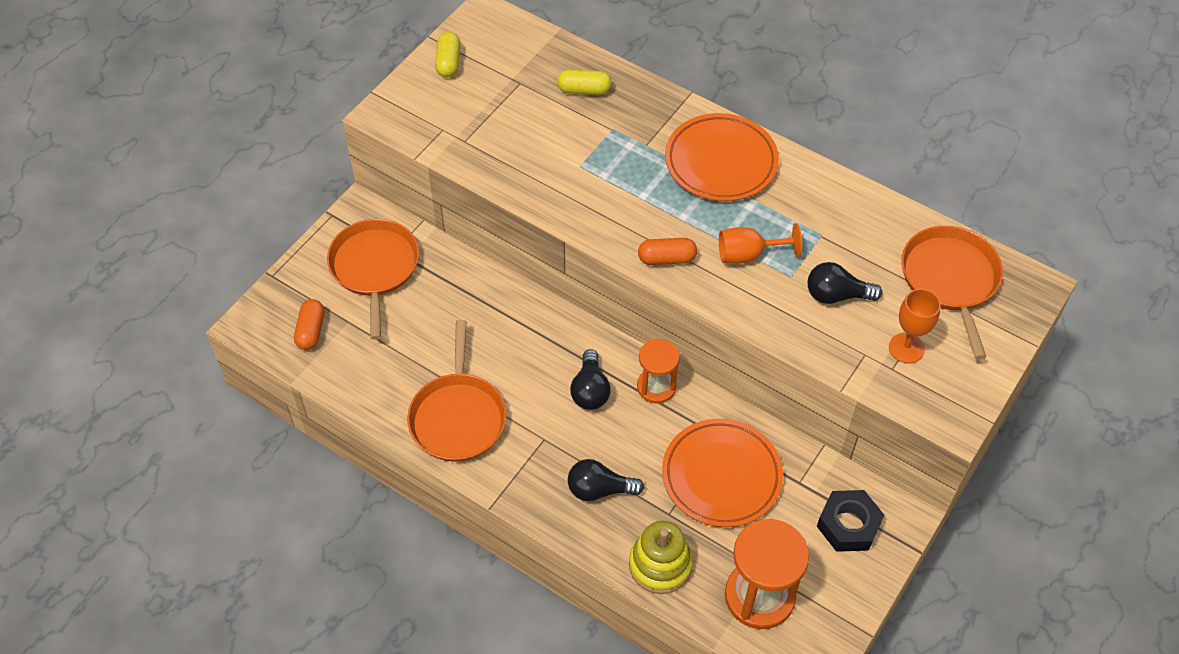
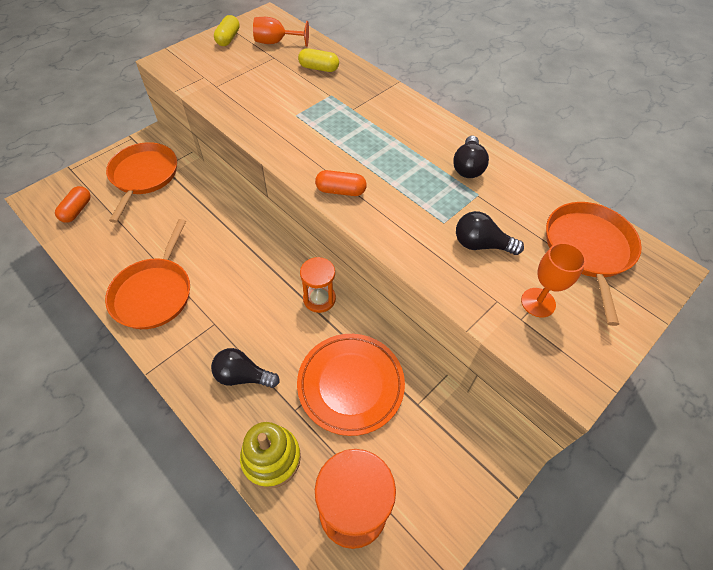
camera: 10 degrees right, 0 degrees up
black light bulb [570,349,611,410] -> black light bulb moved to [453,136,489,178]
orange plate [665,113,779,201] -> none
orange goblet [719,223,802,264] -> orange goblet moved to [253,17,309,47]
black nut [817,490,884,552] -> none

